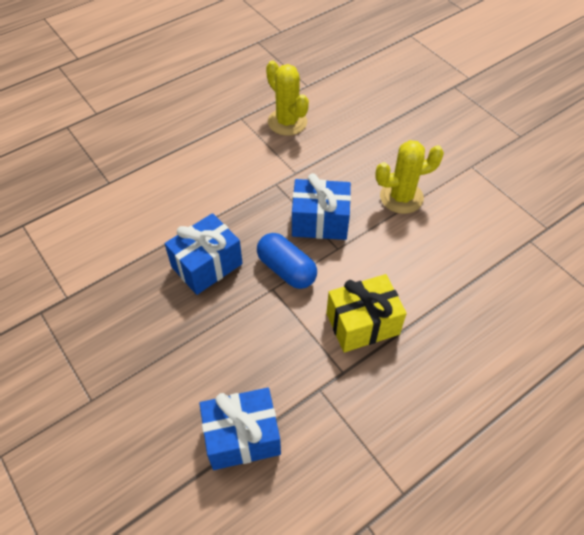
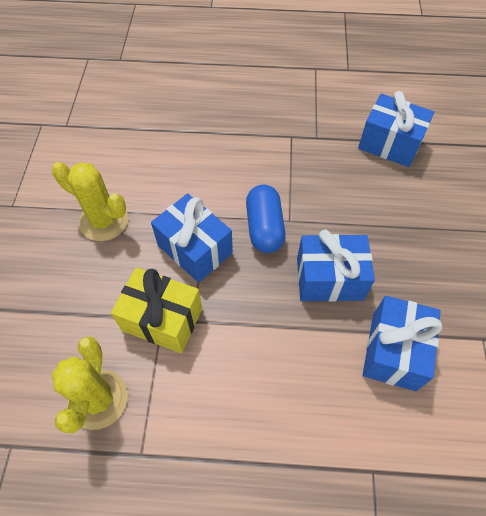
camera: 140 degrees left, 5 degrees up
yellow gift [327,274,407,353] -> yellow gift moved to [111,267,202,353]
none -> blue gift [363,296,443,391]

